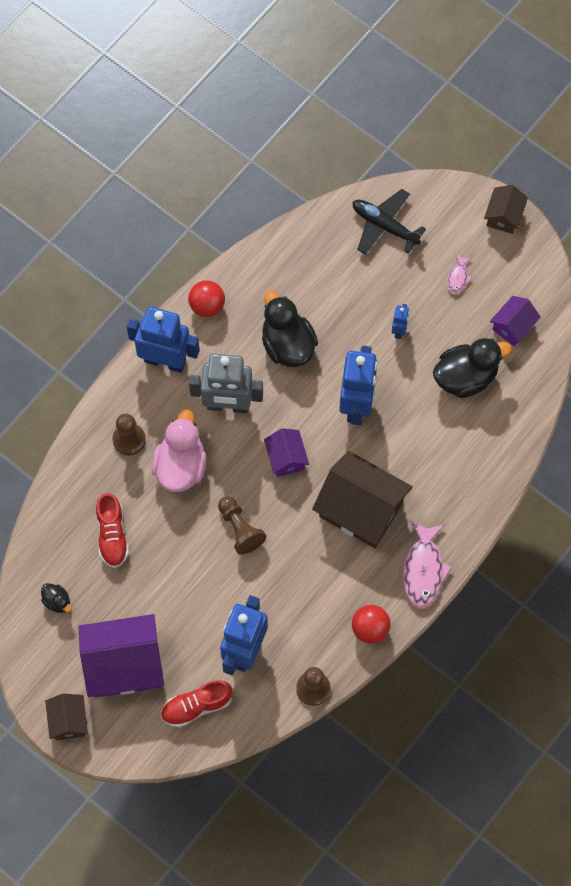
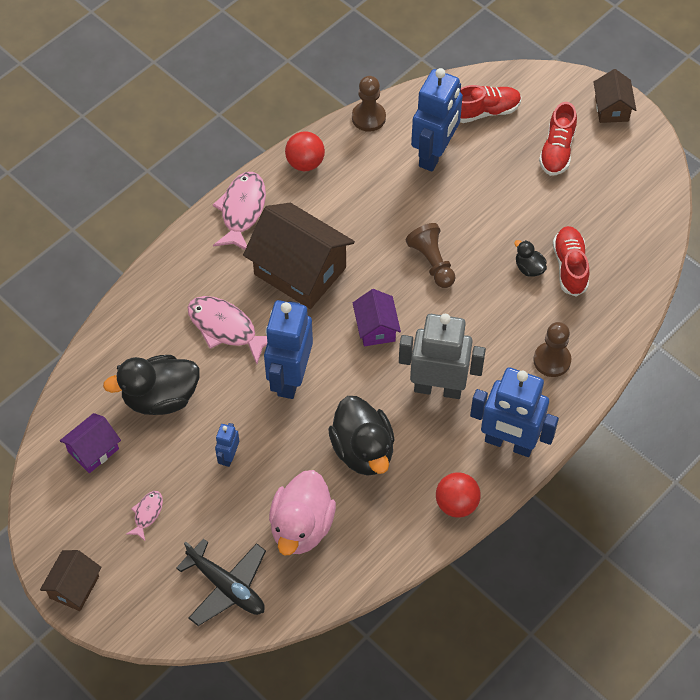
camera: 175 degrees left, 10 degrees down
black duck [41,583,71,613] -> black duck moved to [514,240,547,277]
purple house [79,614,164,698] -> red shoe [539,102,577,176]
pink duck [152,409,206,492] -> pink duck moved to [269,470,336,556]
none -> pink fish [188,296,267,364]

